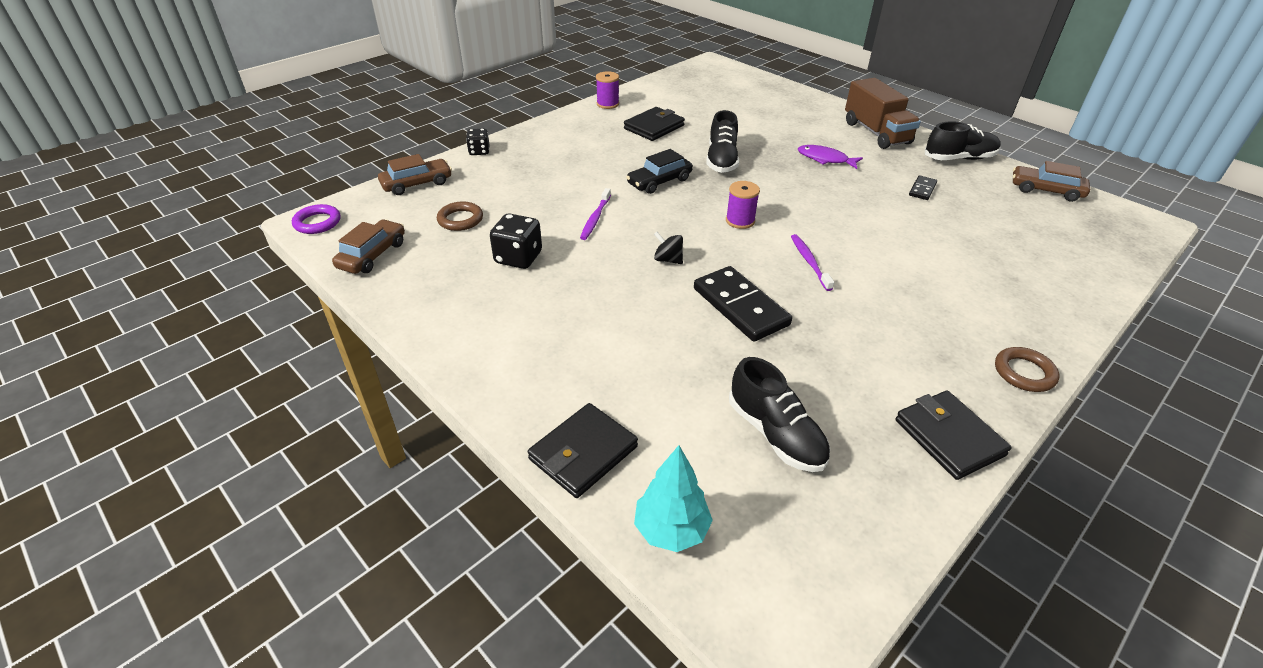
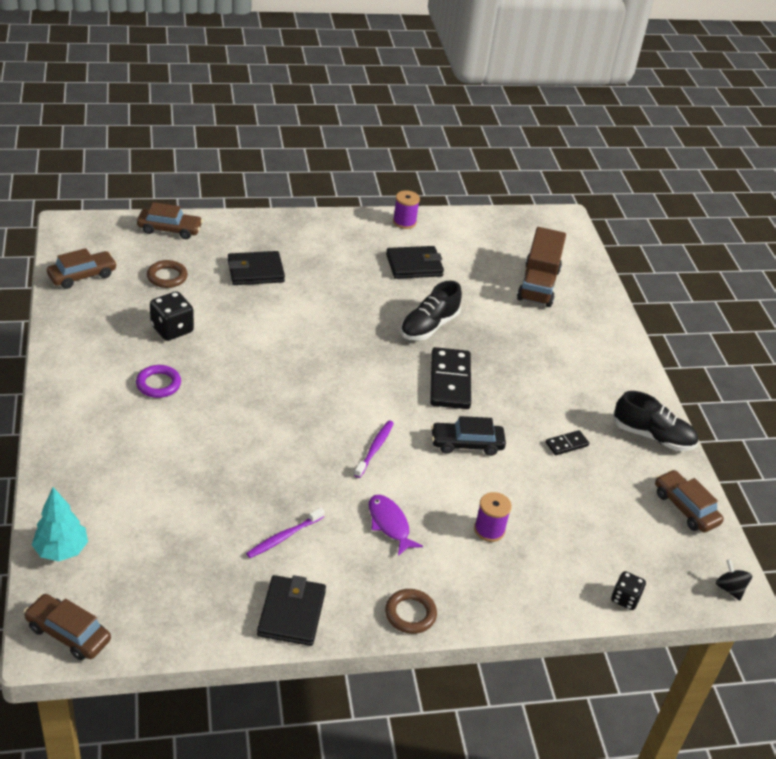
camera: 30 degrees right, 0 degrees up
purple ring [292,204,341,234] -> purple ring moved to [136,365,181,398]
black dice [466,129,490,155] -> black dice moved to [611,571,646,610]
black wallet [528,403,638,498] -> black wallet moved to [228,251,285,285]
purple toothbrush [580,188,611,240] -> purple toothbrush moved to [246,508,325,558]
black car [626,149,693,194] -> black car moved to [431,416,506,456]
black spinning top [654,232,683,264] -> black spinning top moved to [716,559,752,601]
black domino [694,266,792,342] -> black domino moved to [430,347,471,409]
purple spool [726,181,760,229] -> purple spool moved to [474,492,512,542]
black shoe [729,357,830,472] -> none
purple fish [798,145,863,169] -> purple fish moved to [369,495,423,556]
brown truck [845,78,921,149] -> brown truck moved to [517,227,566,307]
none -> brown car [24,594,111,660]

